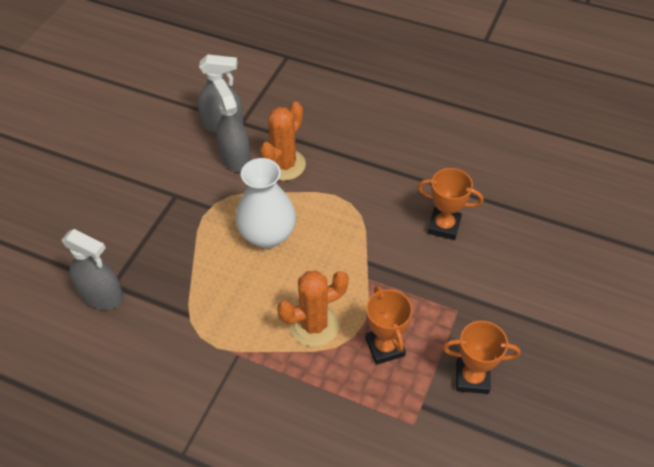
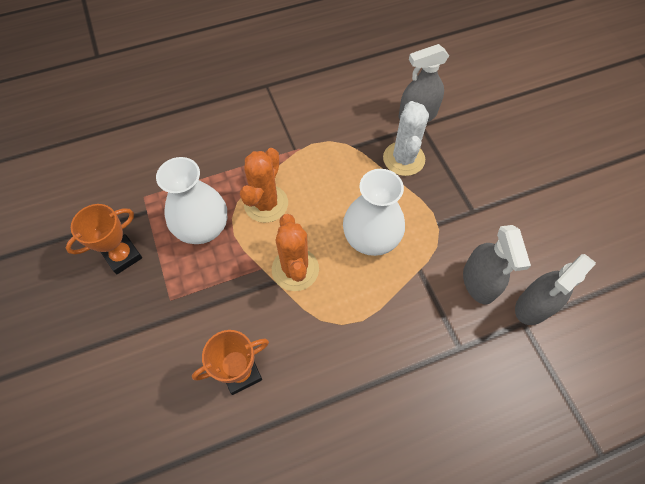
camera: 135 degrees right, 10 degrees up
grey spray bottle [213,79,251,172] -> grey spray bottle turned 60 degrees clockwise [463,225,531,304]
orange cactus [260,102,306,181] -> orange cactus moved to [272,214,319,291]
orange trophy [365,286,413,365] -> white vase [156,157,227,244]
none -> white cactus [383,101,429,176]

